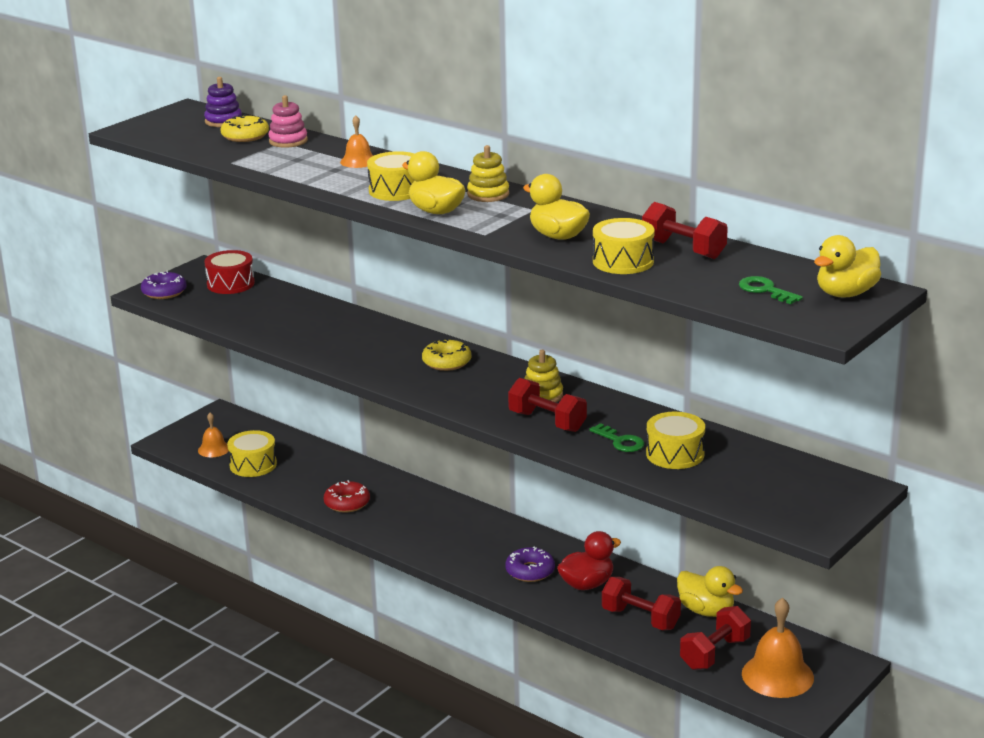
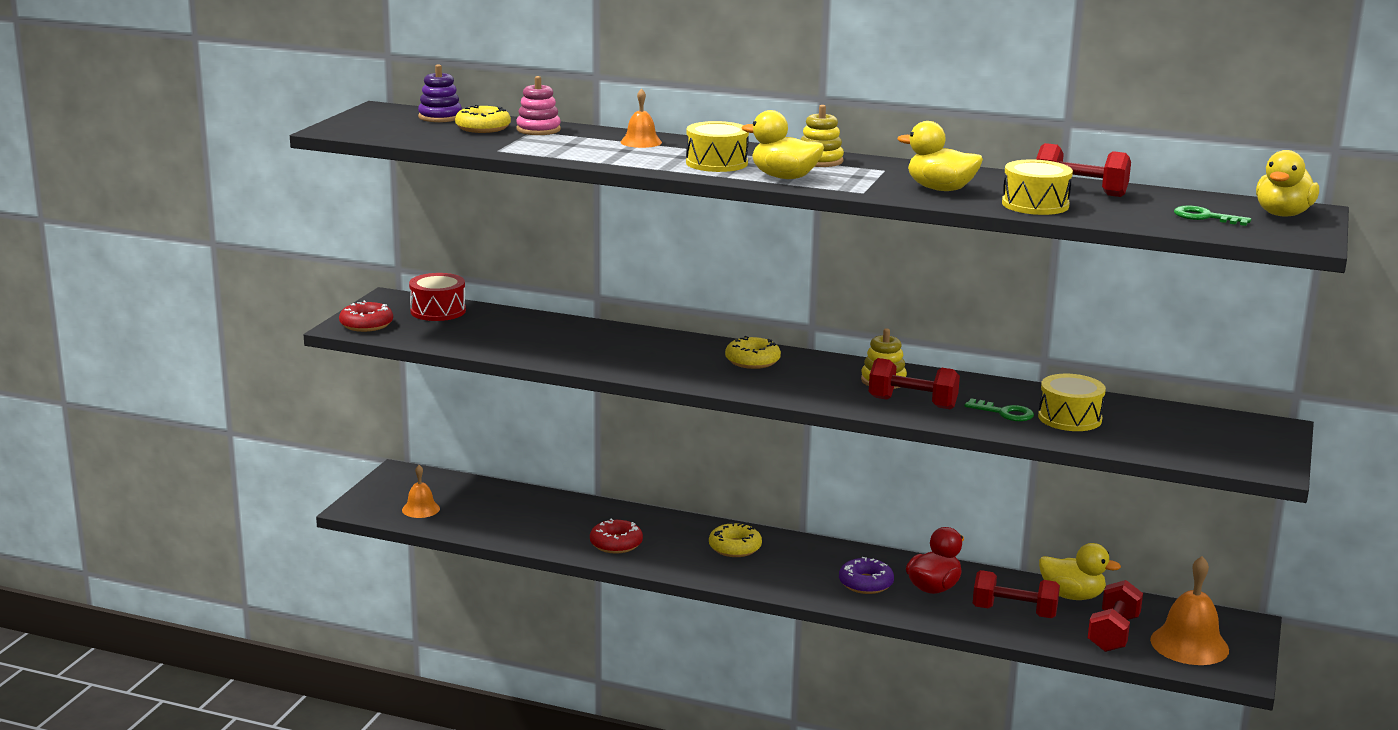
camera: 20 degrees left, 5 degrees down
purple donut [141,271,187,299] -> red donut [339,301,393,332]
yellow drum [227,430,277,477] -> none
none -> yellow donut [709,522,762,557]

